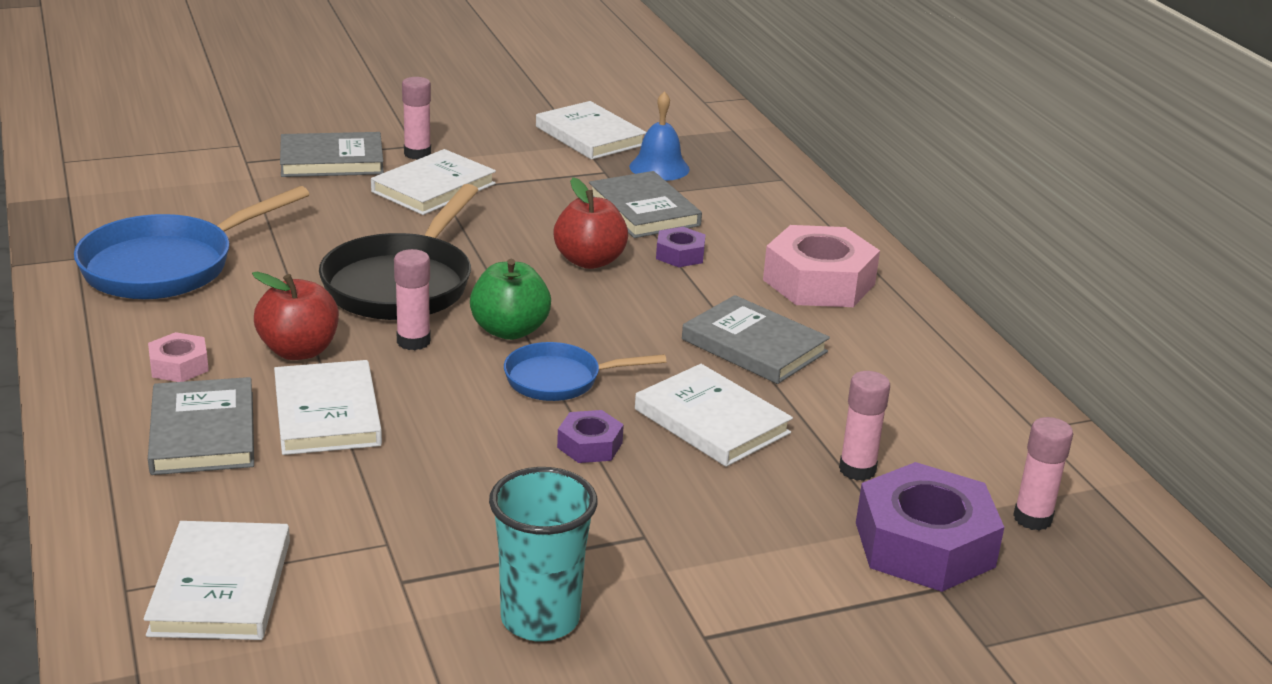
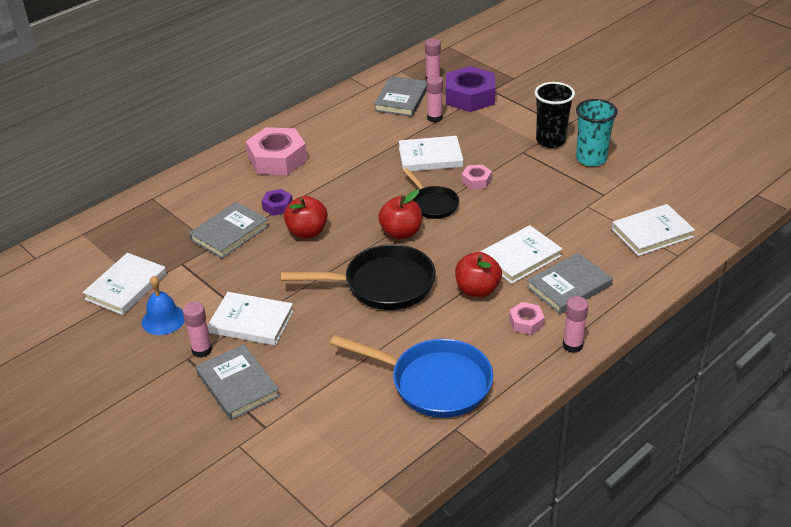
camera: 110 degrees left, 10 degrees up
pink glue stick [394,249,431,350] -> pink glue stick moved to [563,296,589,353]
green apple [470,259,551,340] -> red apple [378,189,422,239]
blue pan [504,342,666,401] -> black pan [403,168,459,219]
purple nut [557,410,624,463] -> pink nut [462,164,492,189]
blue bell [629,91,690,181] -> blue bell moved to [142,276,185,335]
white book [635,364,793,467] -> white book turned 60 degrees clockwise [399,136,463,171]
grey book [682,295,830,384] -> grey book moved to [374,76,427,117]
none -> black cup [534,82,575,148]

